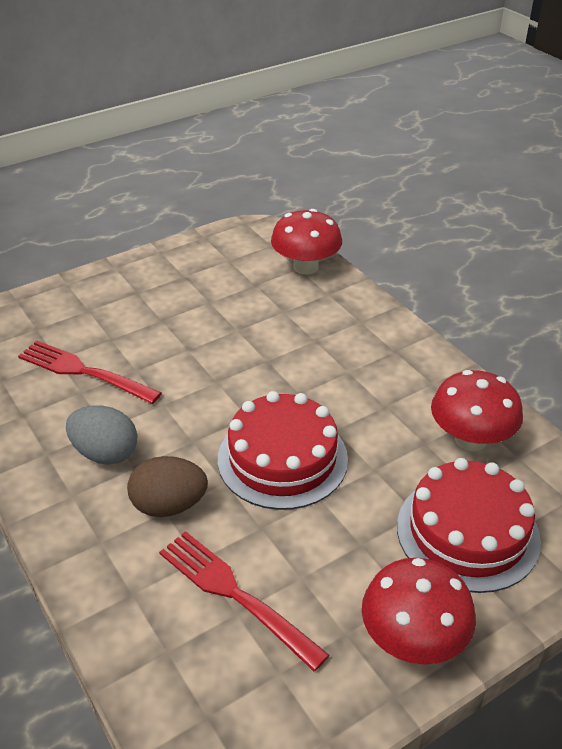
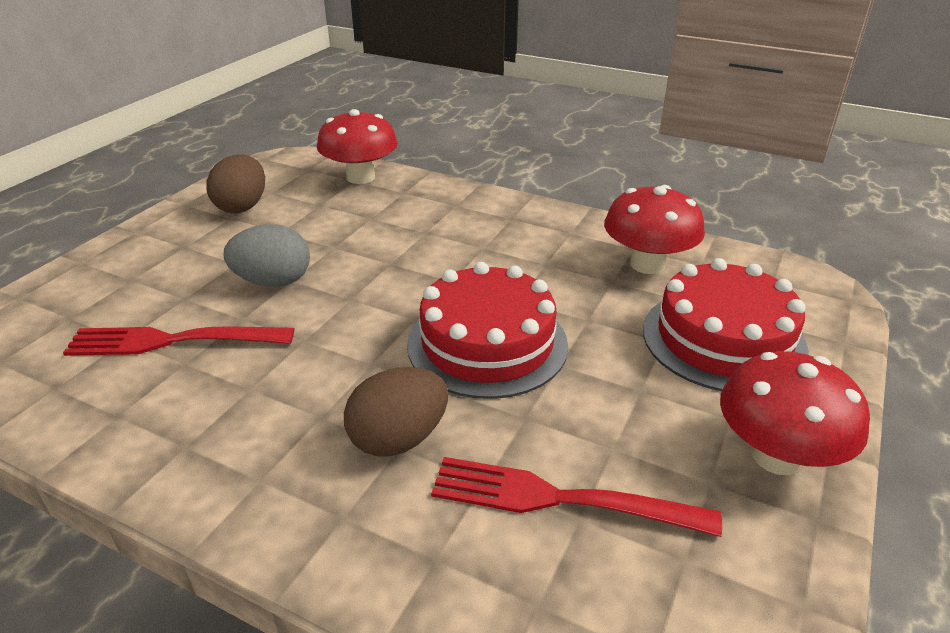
camera: 30 degrees left, 5 degrees down
grey egg [66,406,137,465] -> grey egg moved to [224,224,310,287]
none -> brown egg [206,155,265,213]

